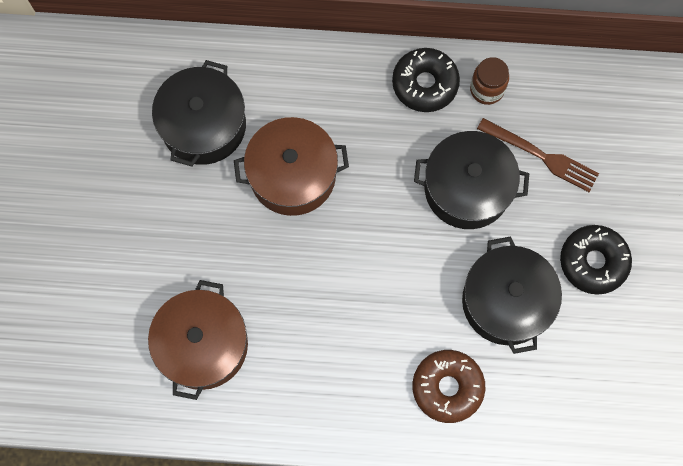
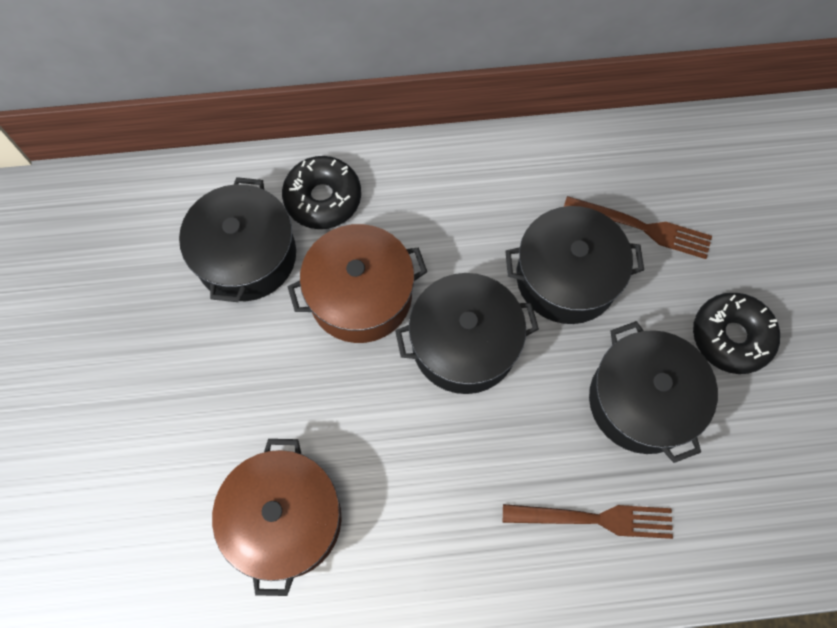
camera: 10 degrees left, 5 degrees down
black donut [392,48,460,112] -> black donut moved to [282,156,361,229]
brown donut [412,350,486,423] -> brown fork [503,504,673,539]
brown jar [470,57,509,105] -> none
none -> black pot [395,273,539,394]

